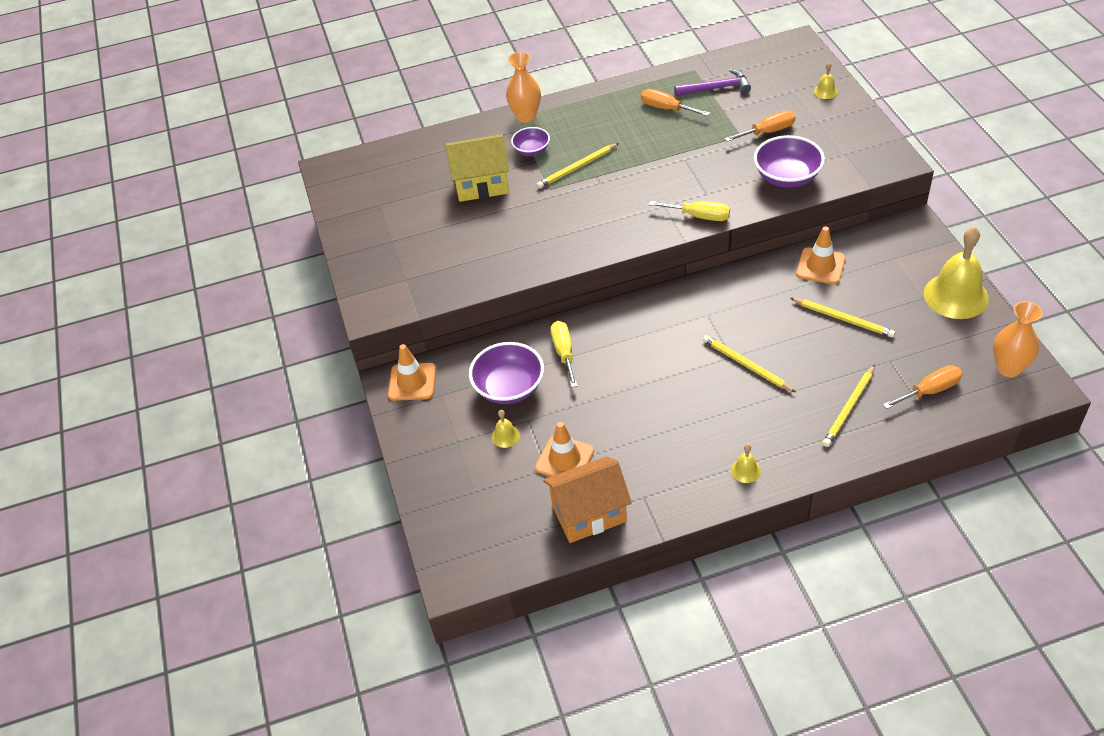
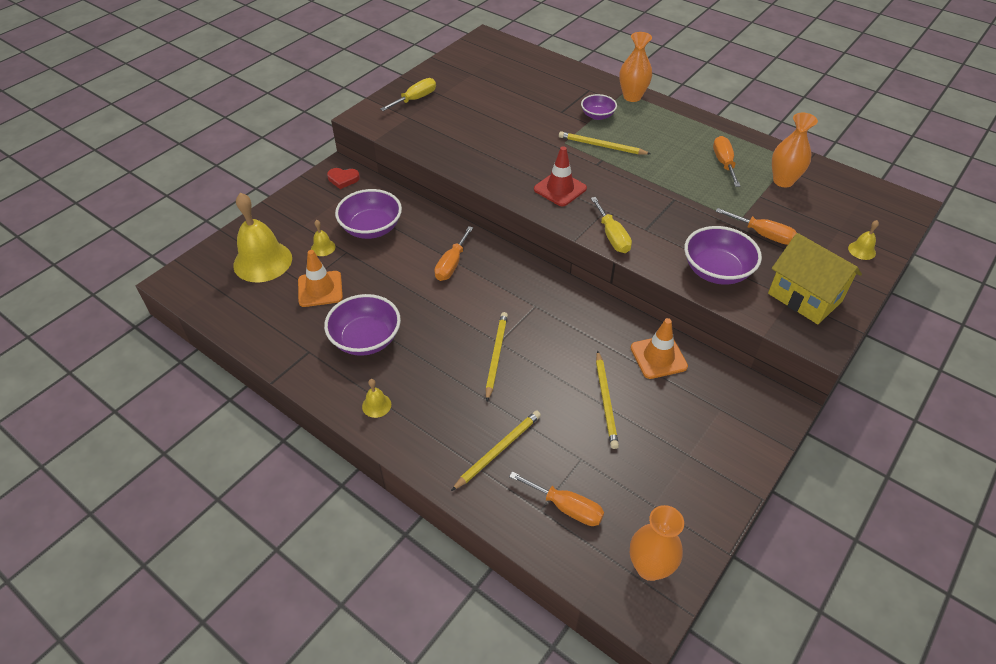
camera: 50 degrees right, 0 degrees up
orange traffic cone [388,344,436,401] -> red heart [327,168,360,189]
yellow house [445,135,509,202] -> yellow house moved to [768,233,862,324]
orange house [543,456,632,543] -> none
yellow screwdriver [551,321,577,387] -> yellow screwdriver moved to [380,78,436,111]
purple hammer [674,69,751,96] -> orange vase [772,113,818,187]
yellow pencil [823,365,875,447] -> yellow pencil turned 135 degrees clockwise [451,410,541,491]
yellow bell [924,226,989,319] -> yellow bell moved to [233,193,292,282]
none -> purple bowl [324,294,401,356]
none -> orange screwdriver [434,226,473,281]
none -> red traffic cone [534,146,587,207]

